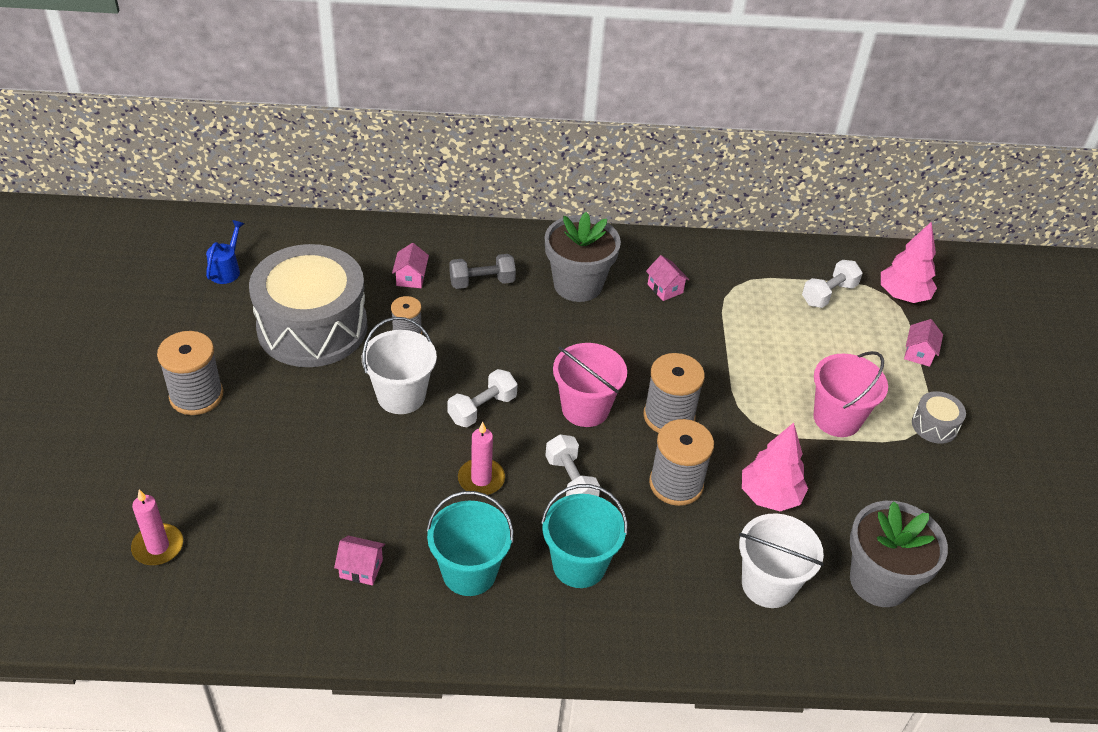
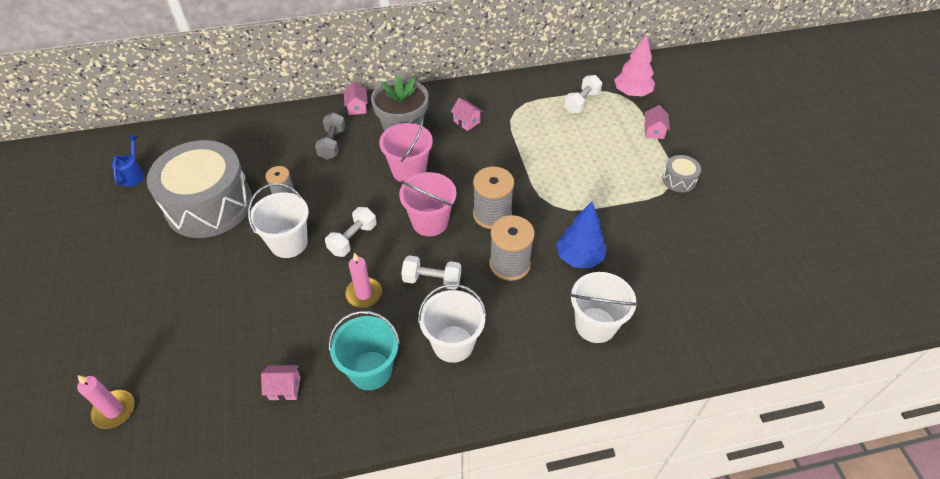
camera: 10 degrees left, 5 degrees up
grey spool [157,331,223,415] -> none
pink house [392,243,429,288] -> pink house moved to [344,82,368,115]
grey dumbbell [449,254,516,289] -> grey dumbbell turned 60 degrees counterclockwise [315,112,345,160]
turquoise bucket [541,484,627,588] -> white bucket [418,284,486,363]
white dumbbell [545,434,600,497] -> white dumbbell turned 45 degrees counterclockwise [401,255,461,290]
pink tree [742,423,808,511] -> blue tree [556,202,607,268]
pink bucket [813,351,888,437] -> pink bucket moved to [379,117,433,182]
grey flower pot [850,501,948,607] -> none

